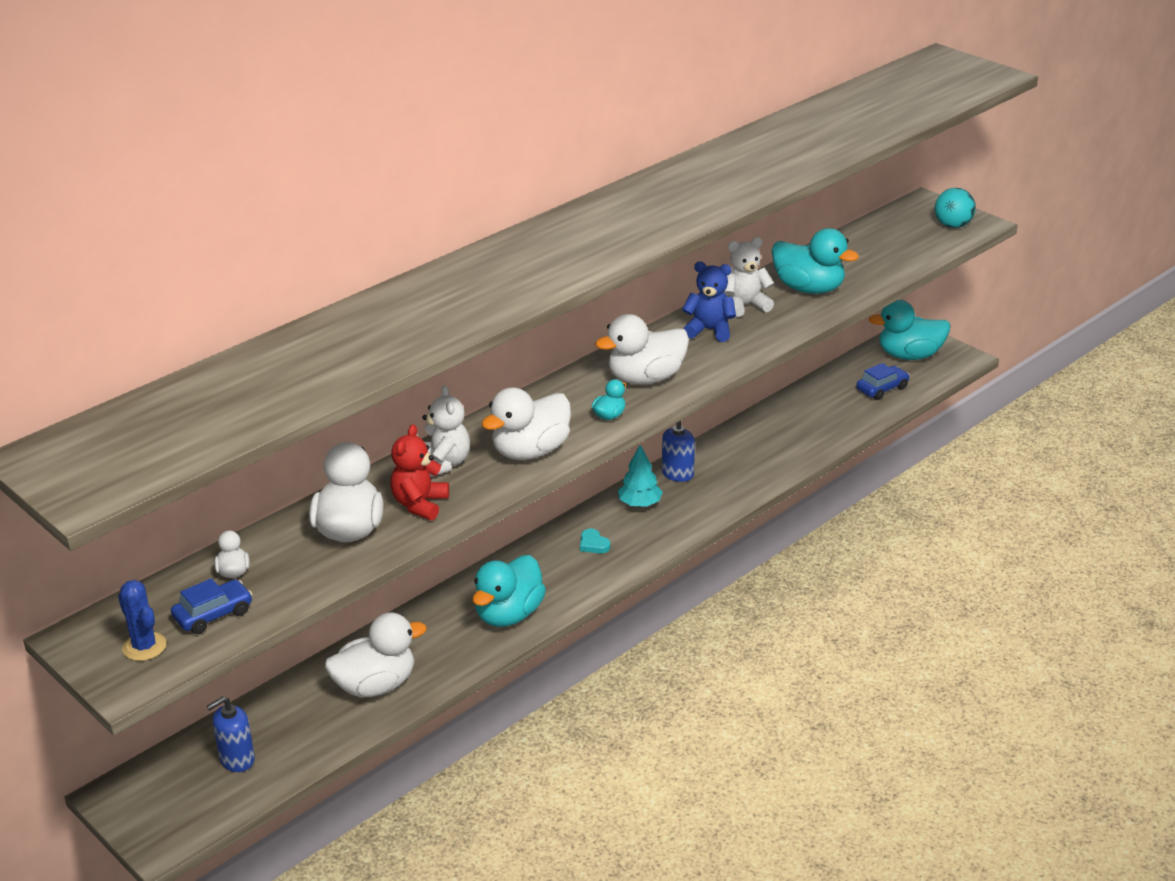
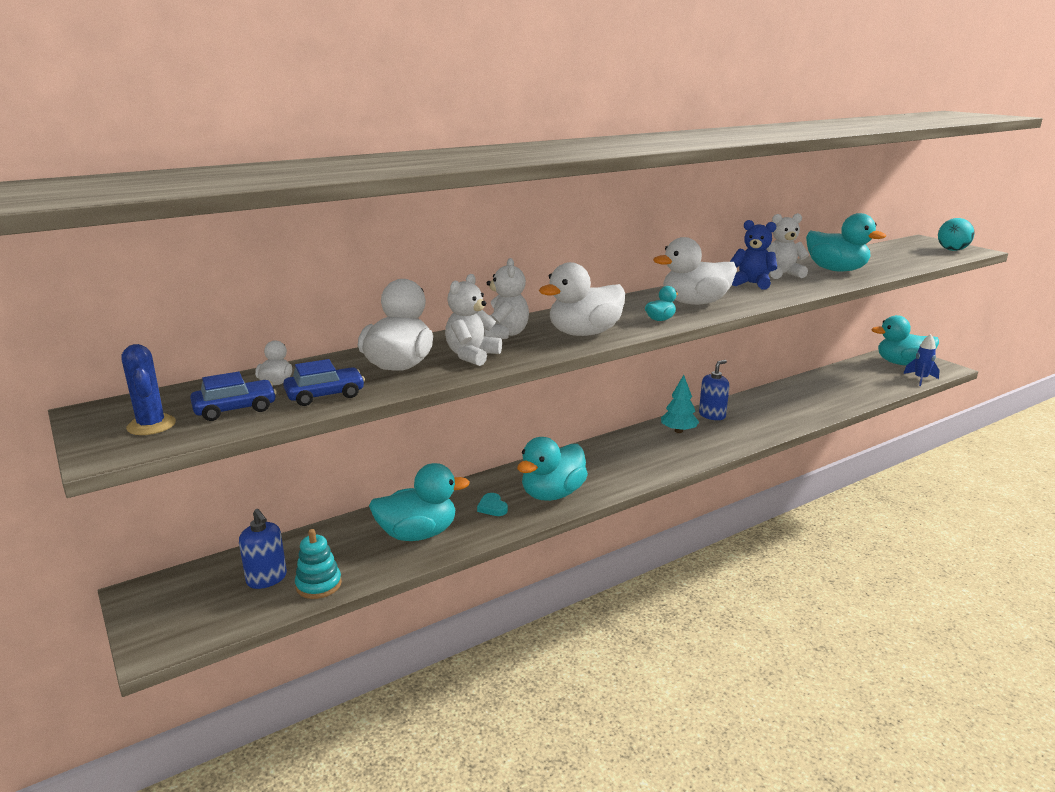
camera: 10 degrees right, 10 degrees down
blue soap dispenser [207,696,255,772] -> blue soap dispenser turned 105 degrees counterclockwise [239,509,287,589]
white duck [325,613,427,698] -> turquoise duck [369,463,470,541]
red teddy bear [390,424,449,520] -> white teddy bear [445,274,502,366]
turquoise heart [580,529,610,553] -> turquoise heart moved to [477,493,508,516]
blue car [856,363,910,400] -> blue car moved to [283,359,365,406]
none -> turquoise stacking toy [295,529,342,599]
none -> blue rocket [903,334,940,386]

